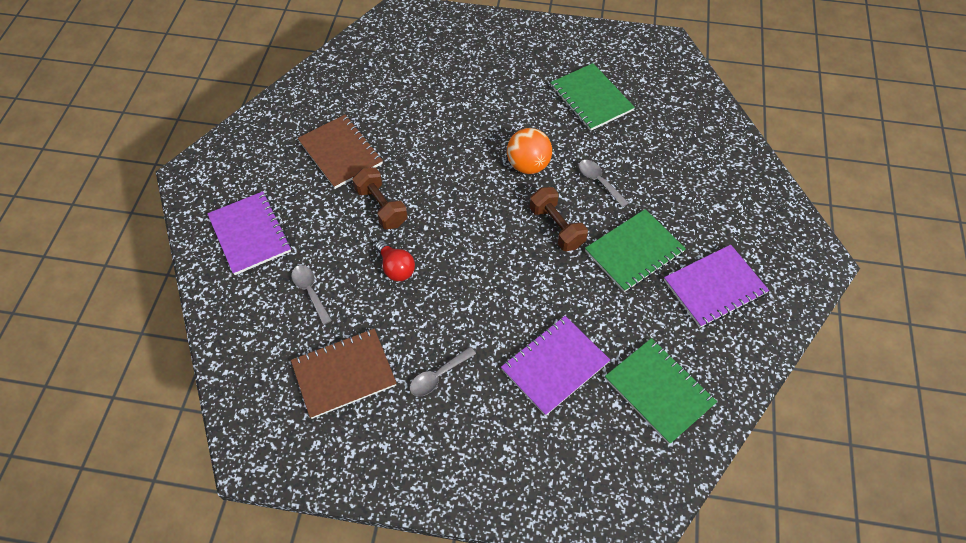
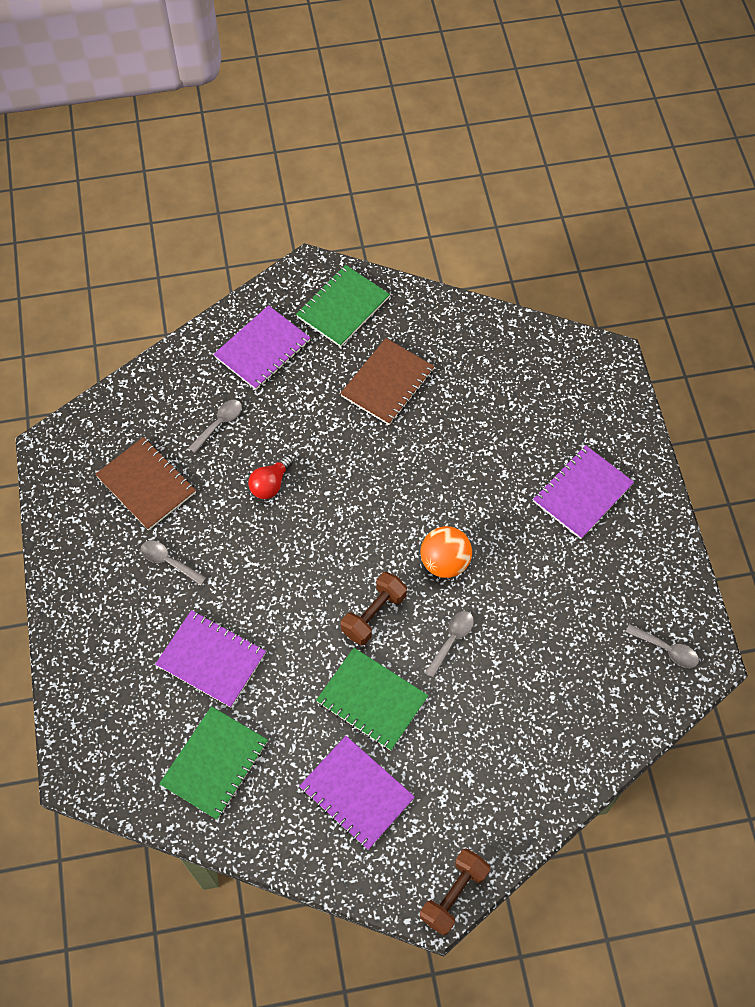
camera: 70 degrees right, 5 degrees up
brown dumbbell [352,167,408,229] -> brown dumbbell moved to [420,848,490,936]
green notebook [550,63,635,131] -> green notebook moved to [296,265,390,347]
none -> purple notebook [533,445,634,539]
none -> grey spoon [625,624,699,668]

